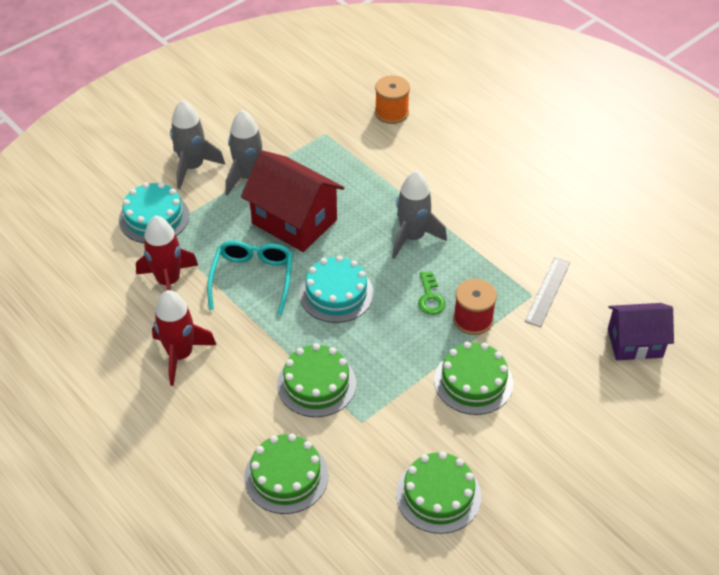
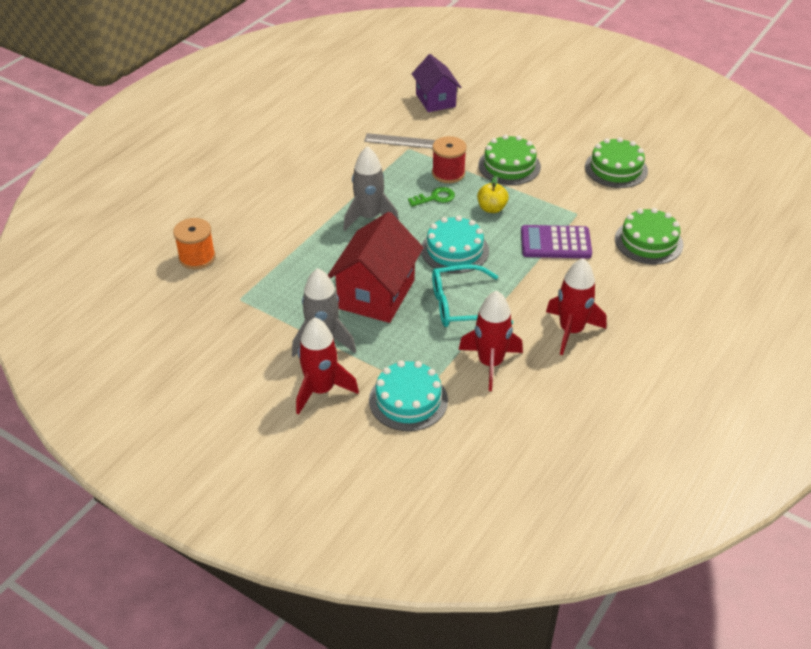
camera: 105 degrees left, 5 degrees down
grey rocket [170,100,225,189] -> red rocket [296,317,359,415]
green cake [277,343,356,417] -> purple calculator [521,225,592,258]
none -> yellow apple [477,176,509,213]

